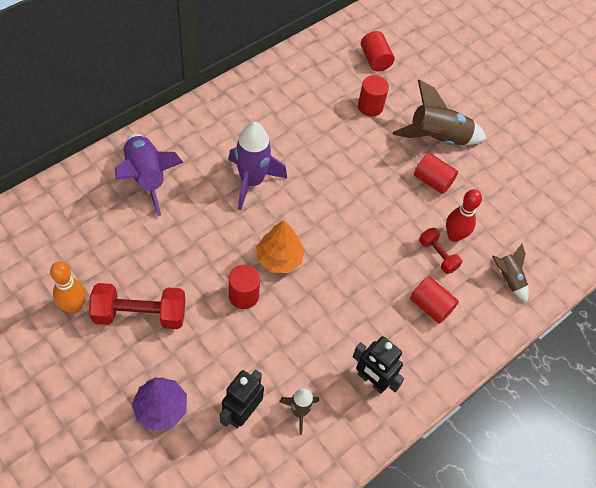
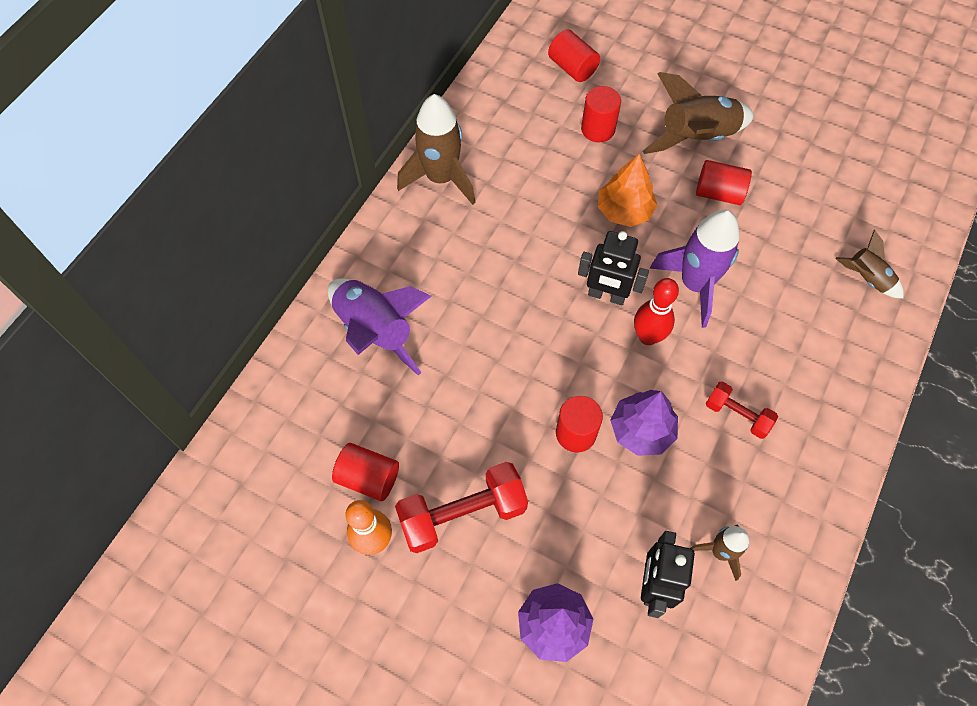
camera: 15 degrees left, 5 degrees up
purple rocket [228,122,287,210] -> purple rocket moved to [650,210,740,328]
orange tree [256,220,305,273] -> orange tree moved to [598,154,657,227]
black robot [353,336,404,394] -> black robot moved to [578,231,649,305]
red cylinder [410,276,459,324] -> red cylinder moved to [332,443,399,501]
red dumbbell [419,228,462,274] -> red dumbbell moved to [706,381,778,439]
red bowling pin [446,189,482,242] -> red bowling pin moved to [634,278,679,345]
none -> brown rocket [397,94,476,205]
none -> purple tree [610,390,678,456]

